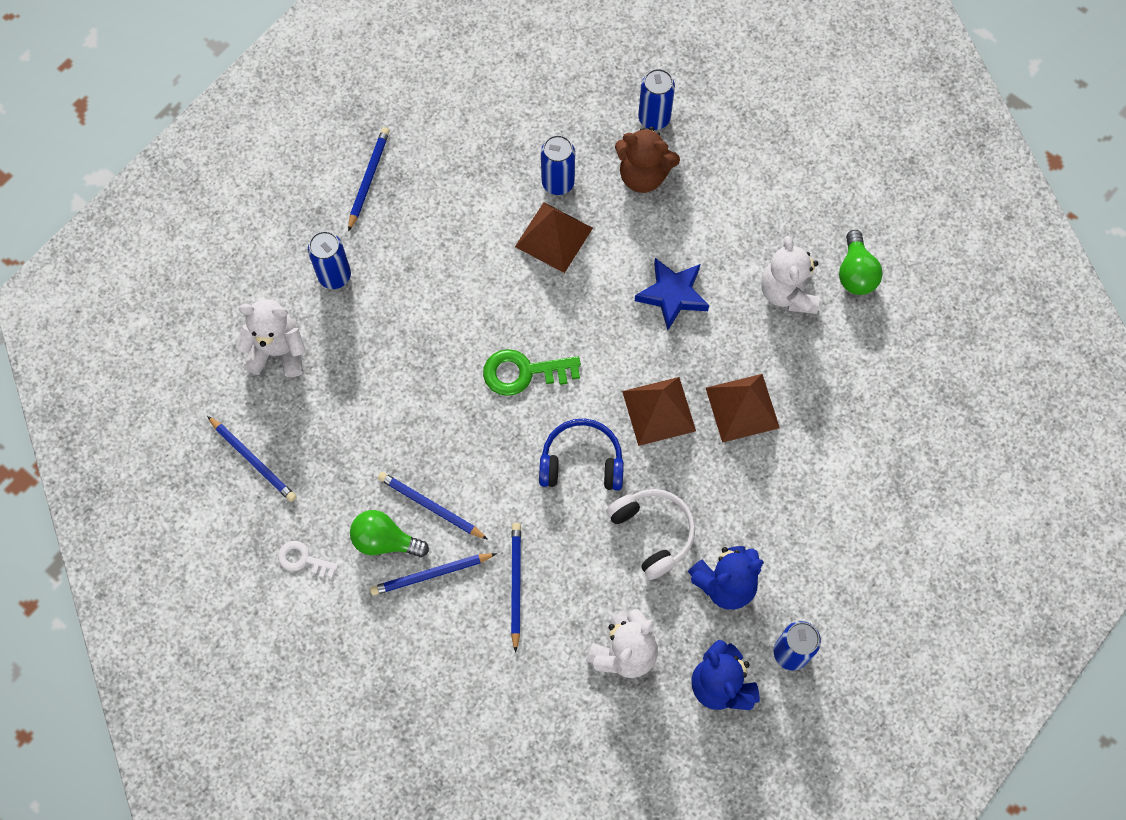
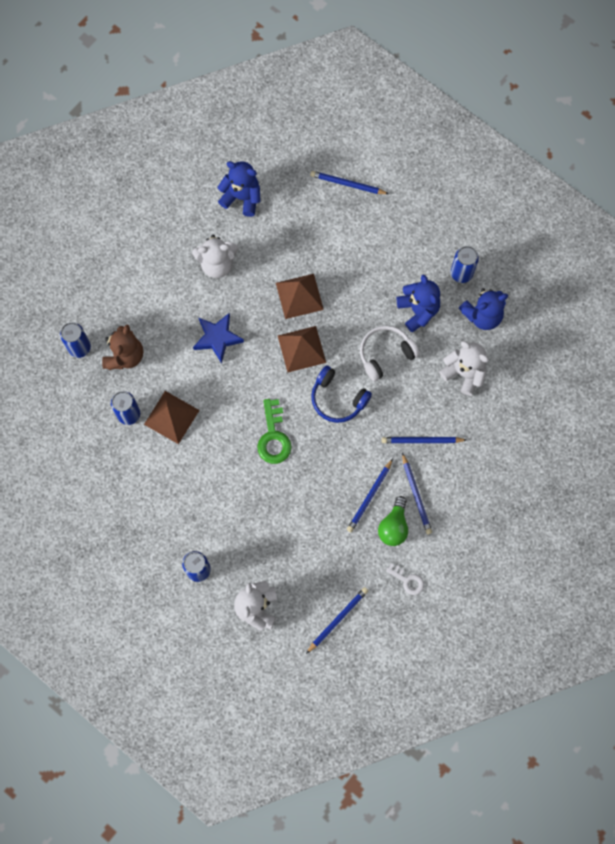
camera: 90 degrees left, 5 degrees up
white key [278,541,338,578] -> white key turned 75 degrees counterclockwise [386,563,424,595]
blue pencil [348,127,390,232] -> blue pencil moved to [310,171,389,194]
blue headphones [539,418,624,491] -> blue headphones turned 60 degrees counterclockwise [311,365,372,423]
green light bulb [839,230,883,295] -> none
none -> blue teddy bear [217,161,261,217]

